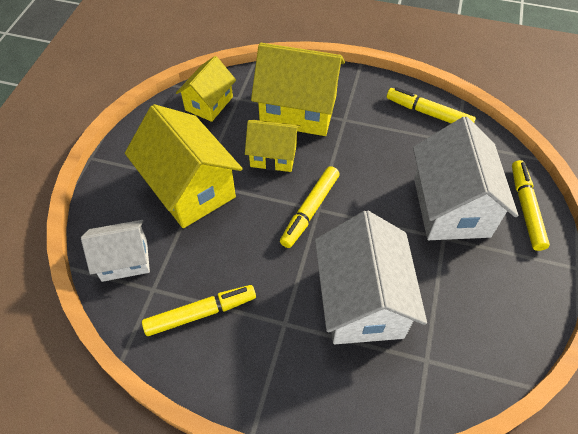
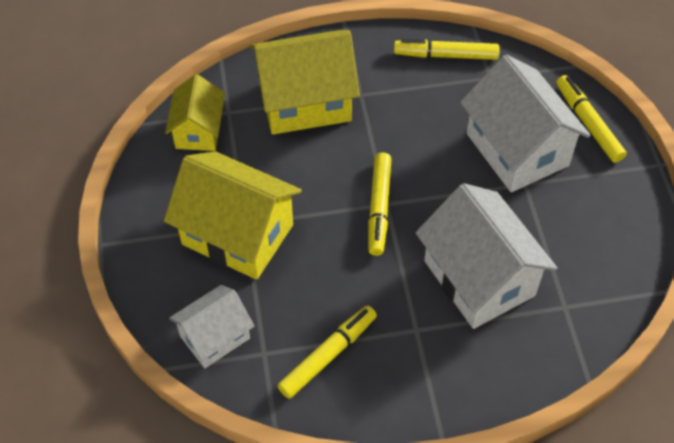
camera: 25 degrees left, 0 degrees up
yellow house [245,120,300,172] -> none

